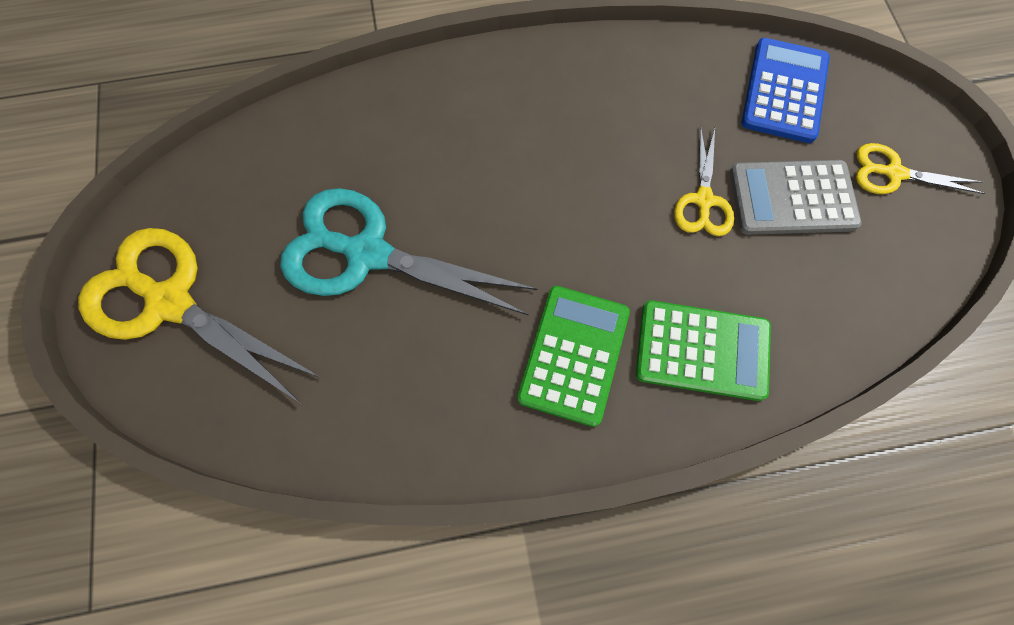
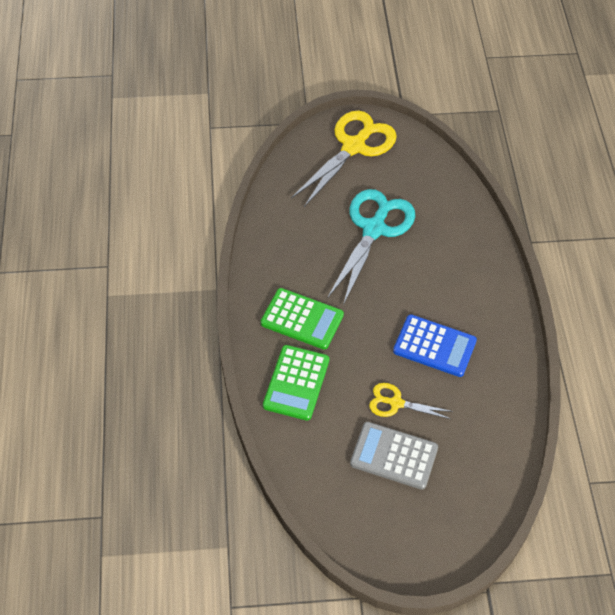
camera: 95 degrees right, 15 degrees down
grey calculator [730,160,862,235] -> grey calculator turned 75 degrees counterclockwise [350,422,438,490]
blue calculator [741,38,830,143] -> blue calculator moved to [393,314,477,377]
yellow scissors [856,143,985,194] -> none

